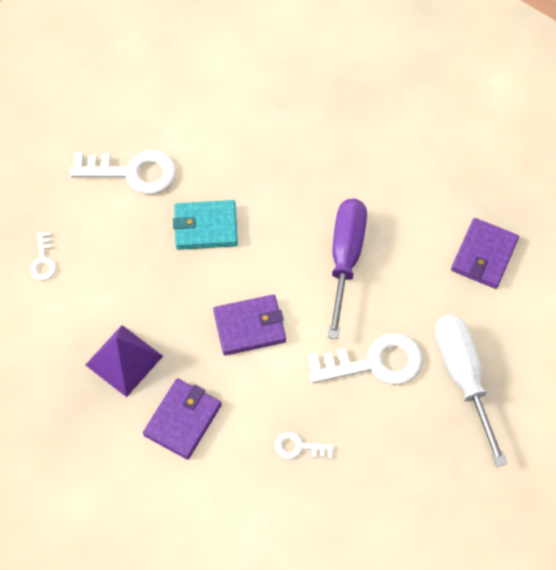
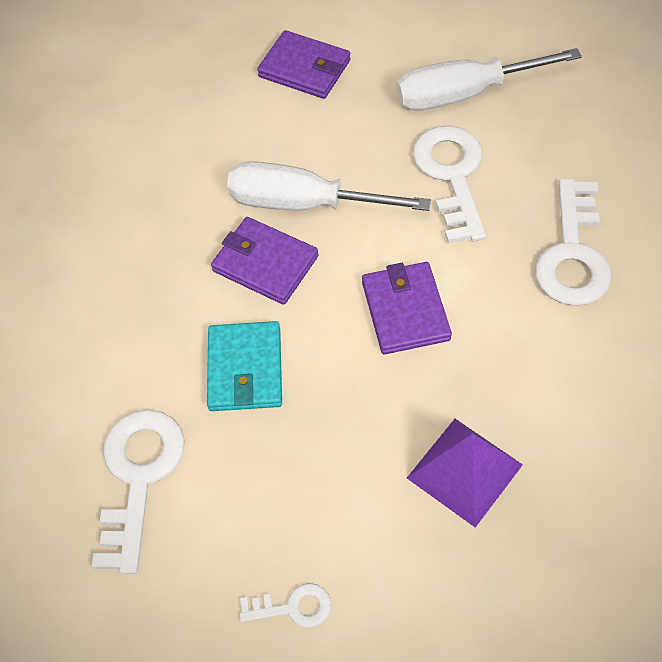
camera: 85 degrees left, 5 degrees down
purple wallet [143,378,221,460] -> purple wallet moved to [211,217,318,305]
white key [275,432,334,459] -> white key [535,179,612,306], size x2.01
purple screwdriver [328,198,367,339] -> white screwdriver [227,161,431,211]

